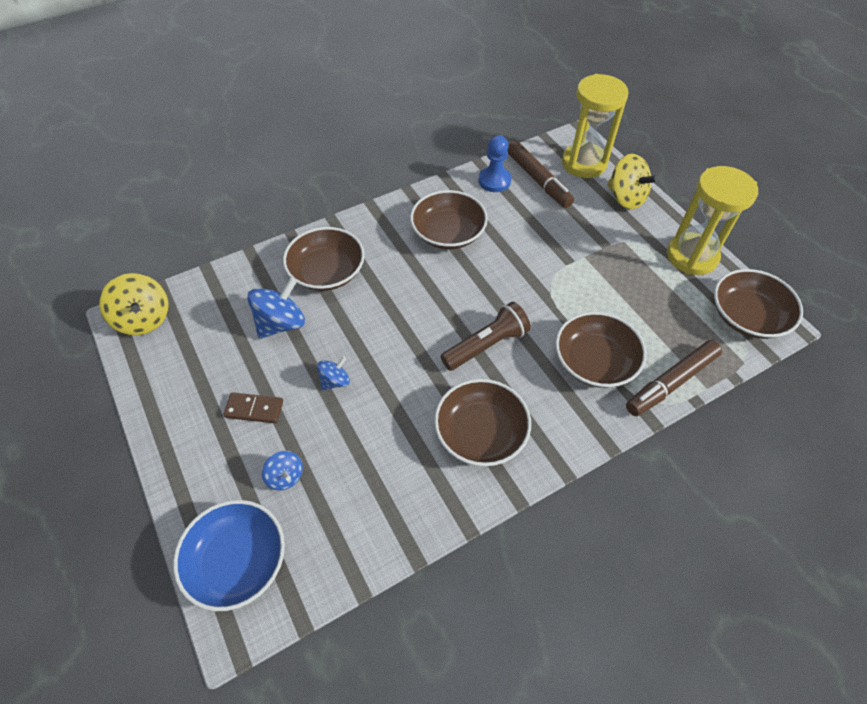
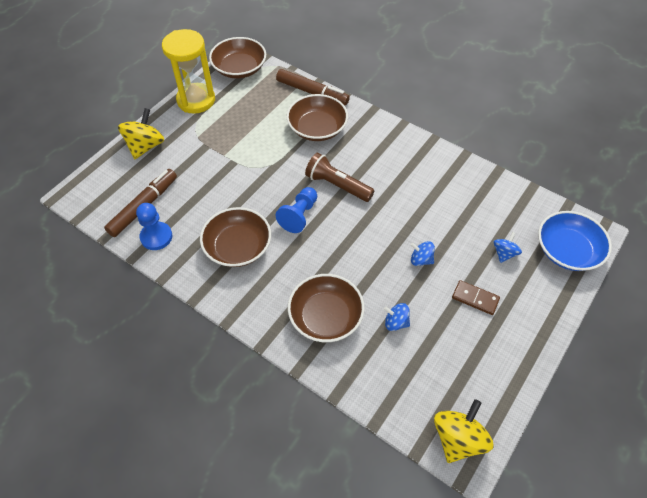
camera: 115 degrees left, 0 degrees up
brown domino [223,392,283,423] -> brown domino turned 45 degrees counterclockwise [452,280,500,315]
blue spinning top [247,278,305,339] -> blue spinning top [384,303,410,331], size x0.57
brown bowl [434,379,531,466] -> none
yellow hourglass [562,74,629,178] -> none
none -> blue pawn [276,187,317,233]

